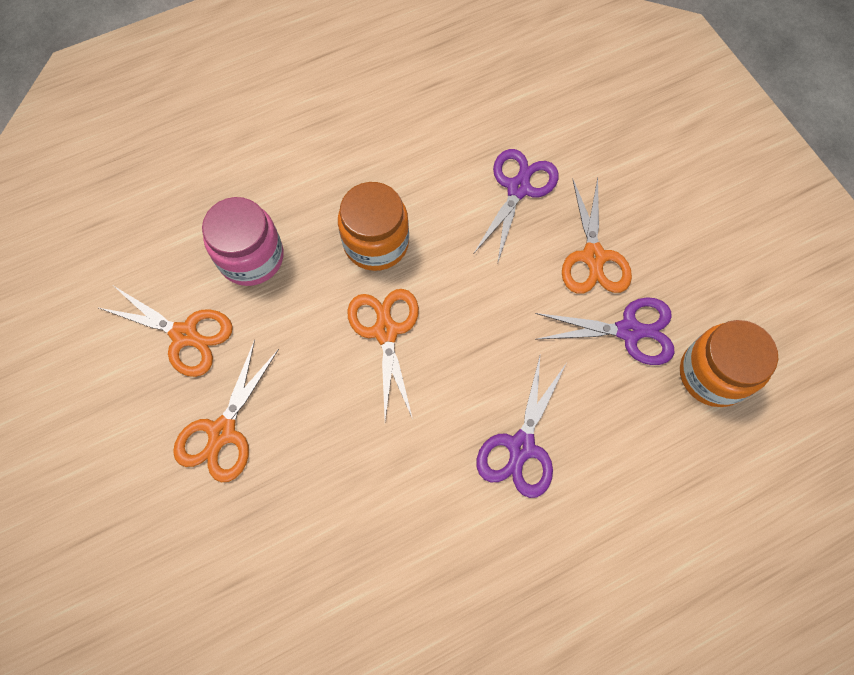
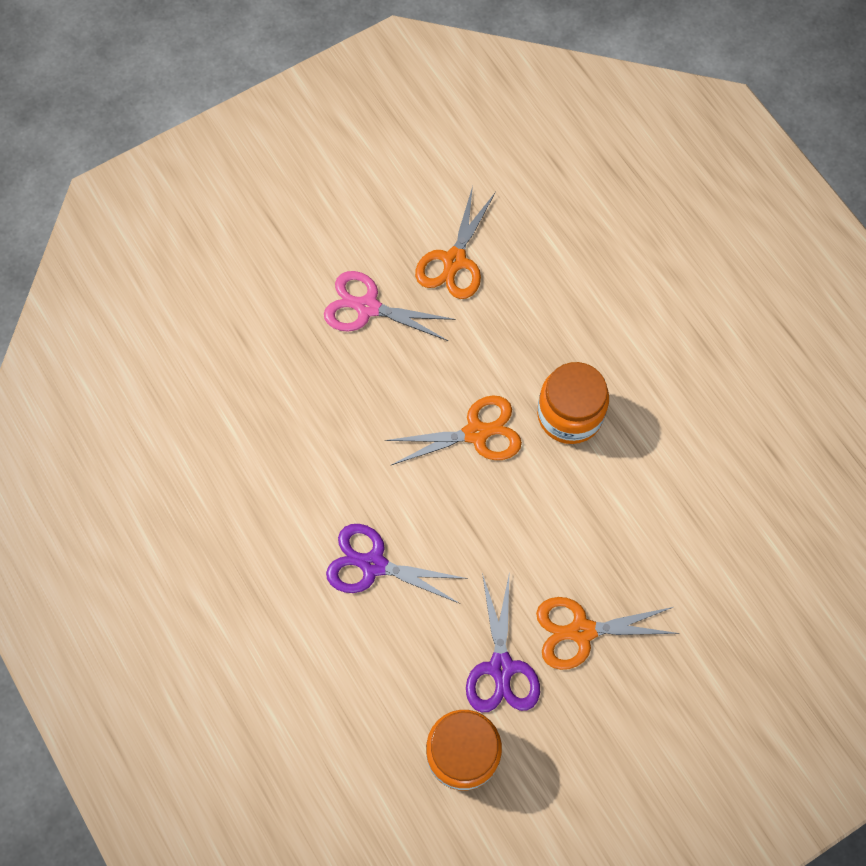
camera: 85 degrees right, 0 degrees up
orange scissors [173,340,279,482] -> pink scissors [324,271,455,341]
pink jar [202,197,283,286] -> none
purple scissors [474,149,559,261] -> none

